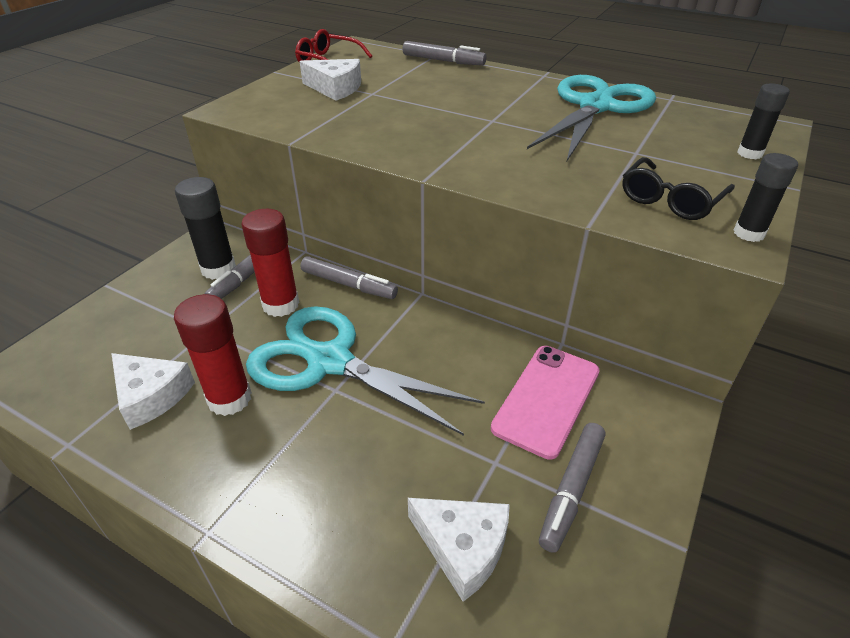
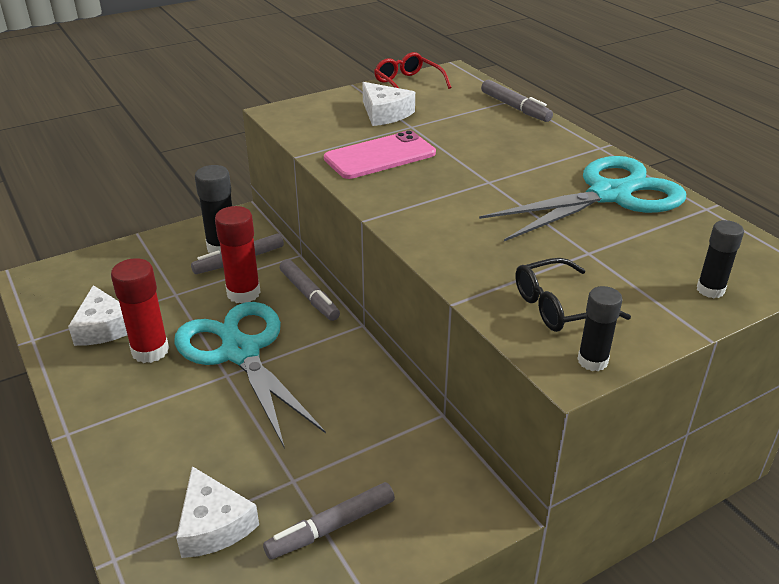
camera: 30 degrees right, 5 degrees down
pink phone [491,346,600,460] -> pink phone moved to [324,130,436,179]

